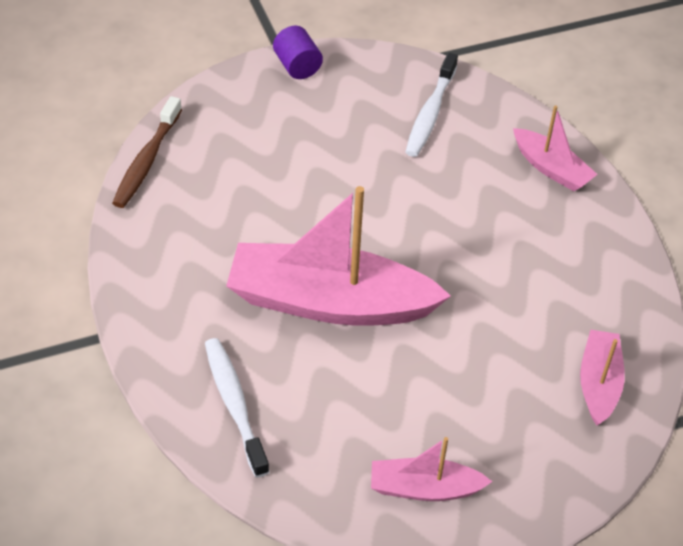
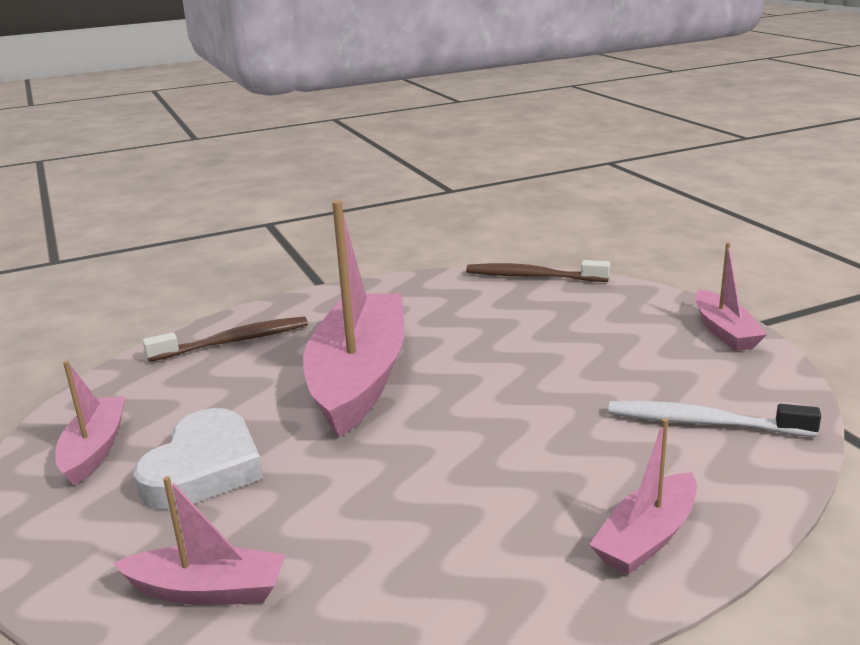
camera: 90 degrees right, 25 degrees down
white toothbrush [205,338,269,478] -> brown toothbrush [143,316,308,362]
purple cylinder [273,26,323,79] -> pink boat [695,242,767,351]
none -> white heart [134,408,264,510]

